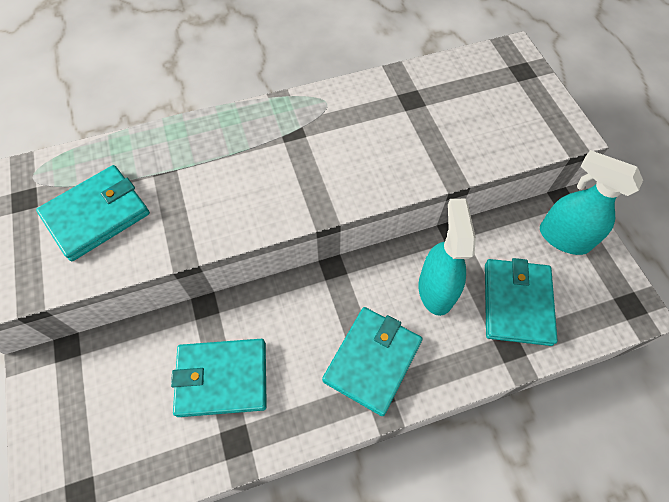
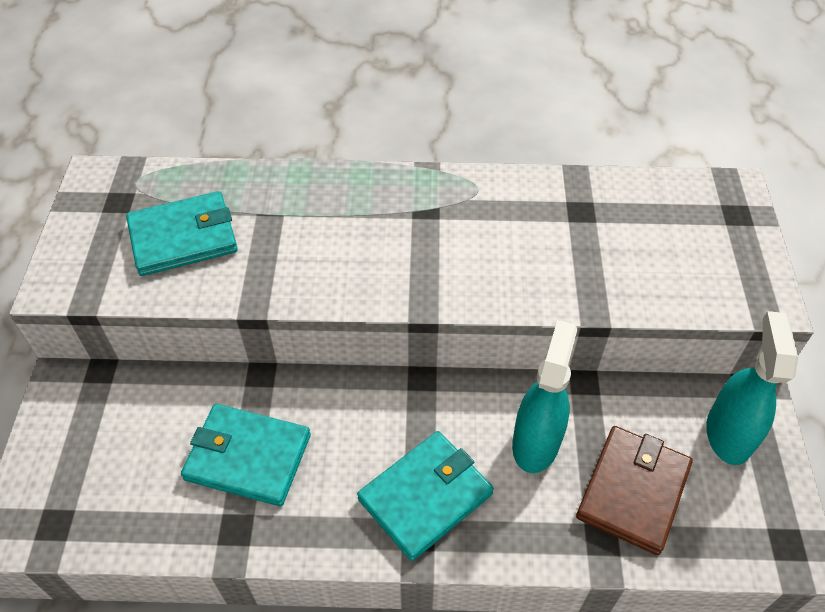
camera: 20 degrees right, 10 degrees down
turquoise wallet [485,258,558,346] -> brown wallet [576,426,693,555]
turquoise spray bottle [540,150,643,255] -> turquoise spray bottle turned 45 degrees clockwise [706,311,798,465]

